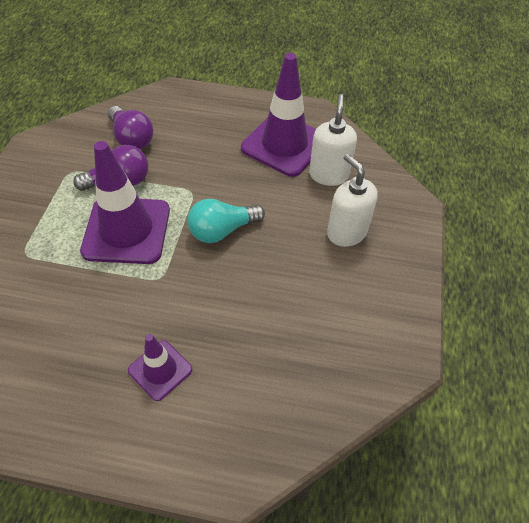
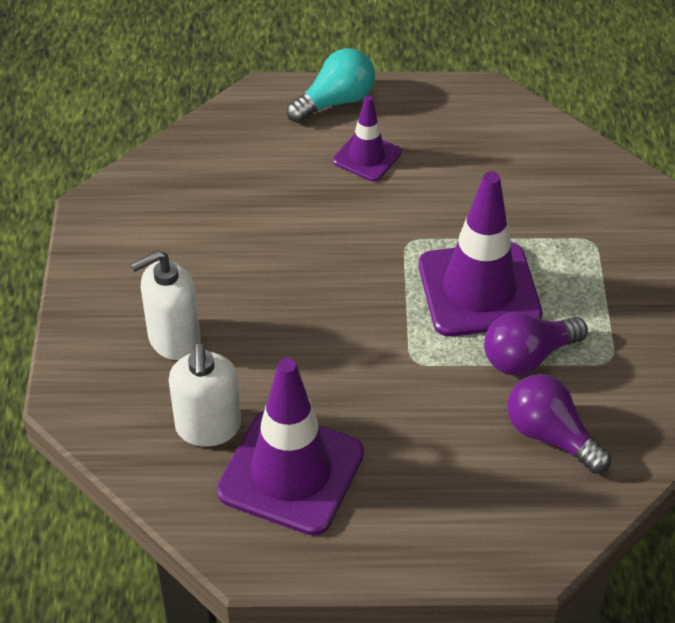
camera: 170 degrees right, 5 degrees down
turquoise light bulb [187,199,265,243] -> turquoise light bulb moved to [287,48,375,123]
white soap dispenser [327,154,378,247] -> white soap dispenser turned 105 degrees clockwise [130,250,201,360]

